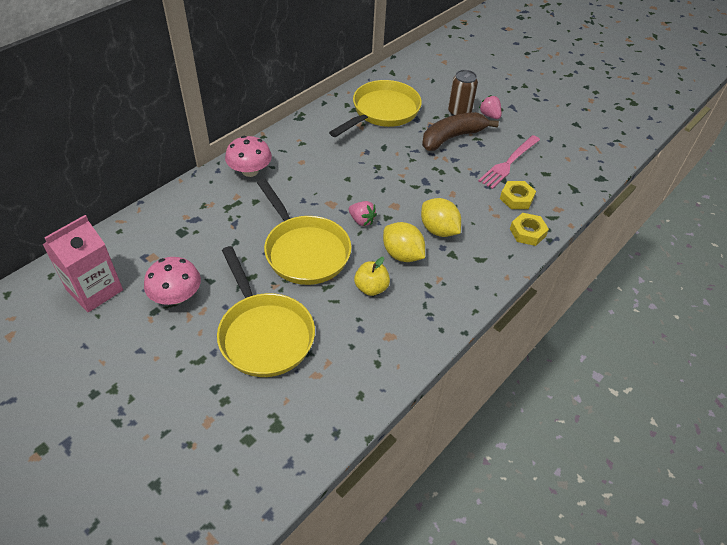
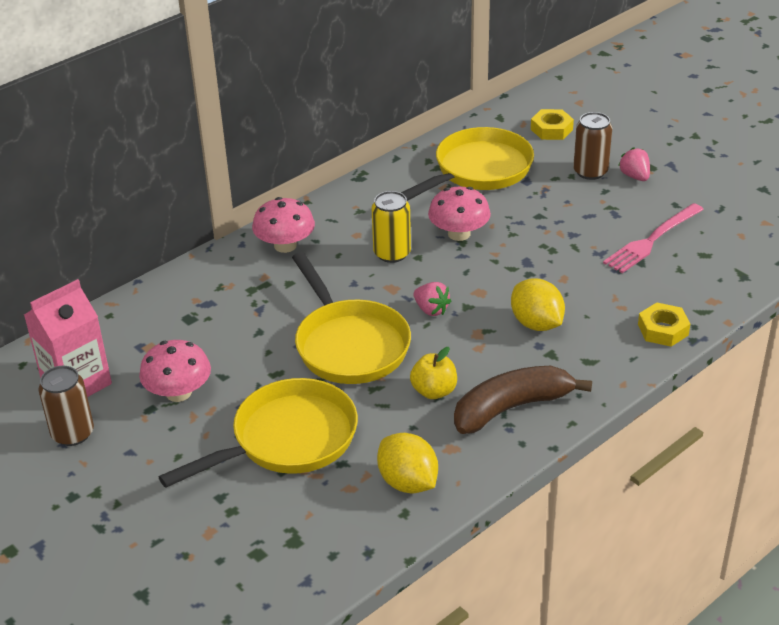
camera: 10 degrees right, 10 degrees down
yellow pan [217,246,315,377] -> yellow pan turned 105 degrees counterclockwise [159,378,358,488]
yellow lemon [383,222,425,262] -> yellow lemon moved to [377,433,438,493]
brown banana [422,112,499,151] -> brown banana moved to [454,366,592,434]
yellow nut [500,181,536,209] -> yellow nut moved to [531,109,574,140]
none -> brown can [38,366,94,446]
none -> yellow can [371,191,411,263]
none -> pink mushroom [428,187,491,241]

